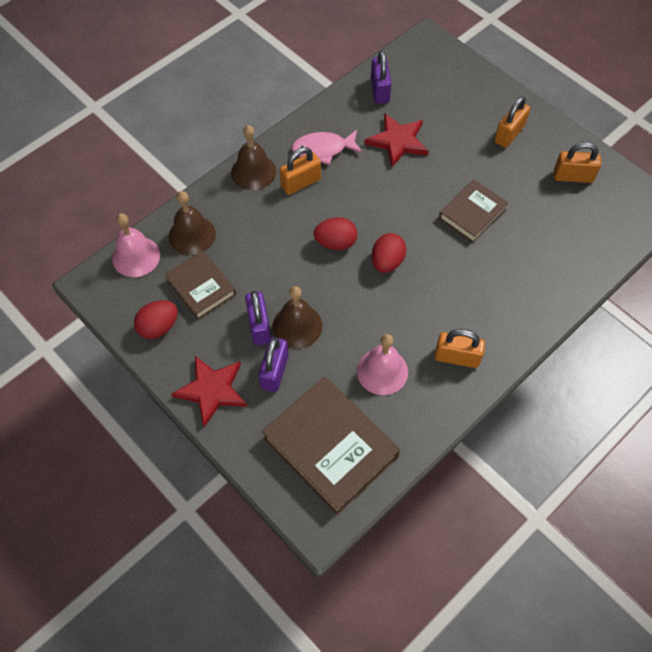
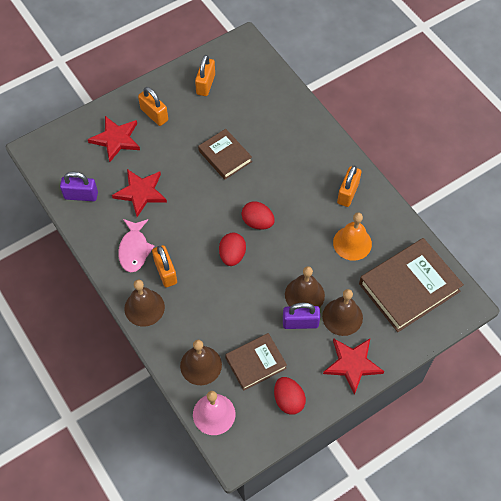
camera: 80 degrees left, 0 degrees up
purple padlock [259,337,288,392] -> brown bell [322,289,363,336]
pink bell [357,334,408,395] -> orange bell [333,212,372,261]
none -> red star [88,116,140,162]

